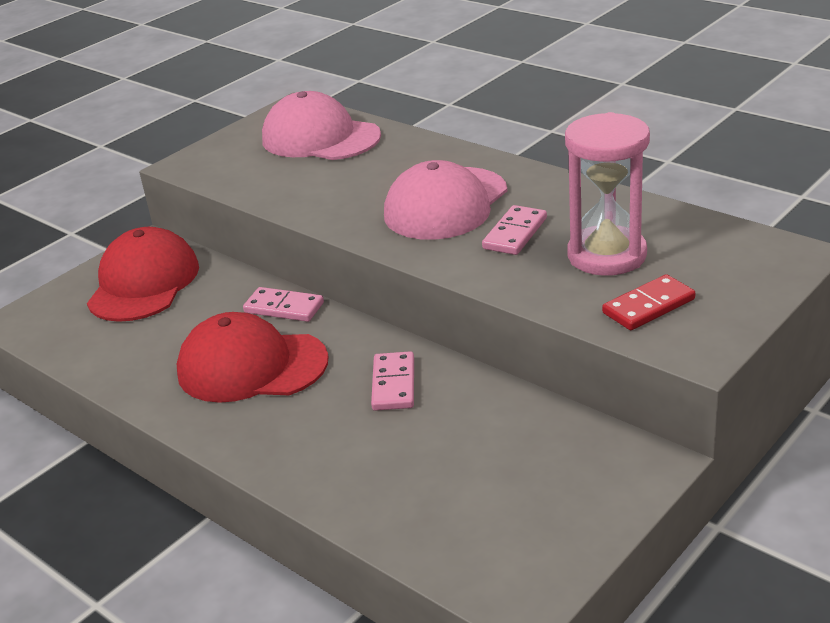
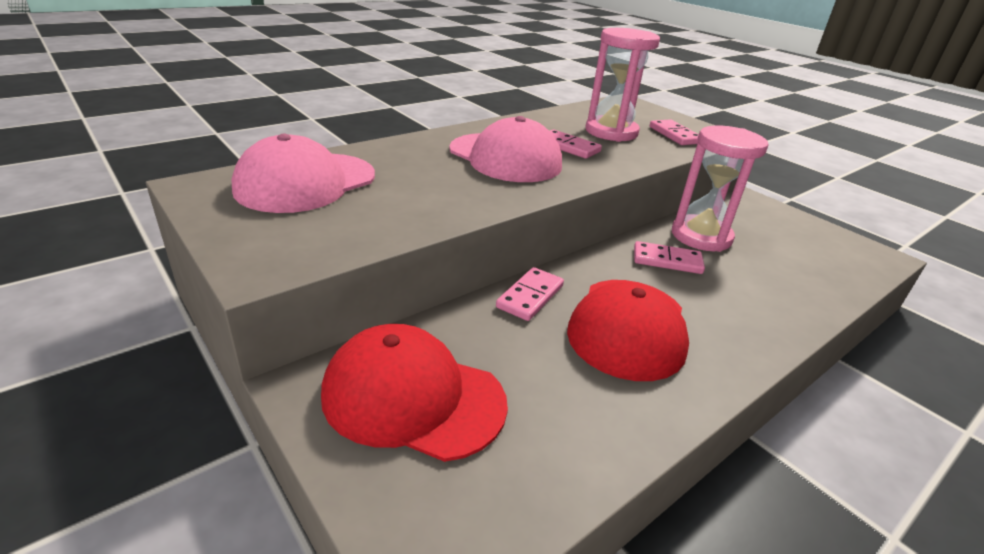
camera: 85 degrees left, 0 degrees up
red domino [602,274,695,330] -> pink domino [650,119,699,145]
none -> pink hourglass [672,125,769,252]

